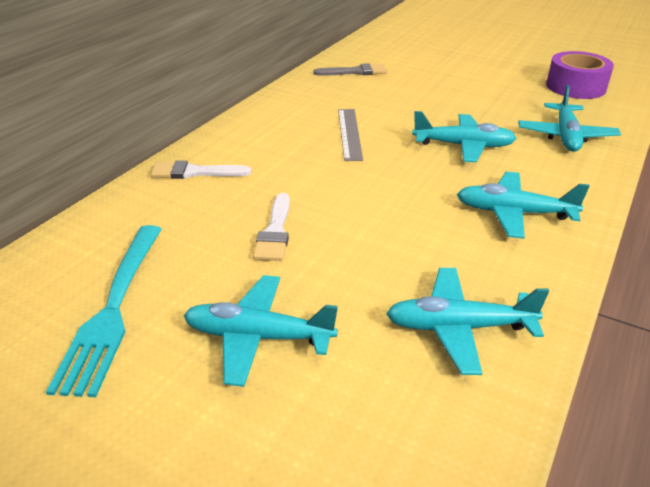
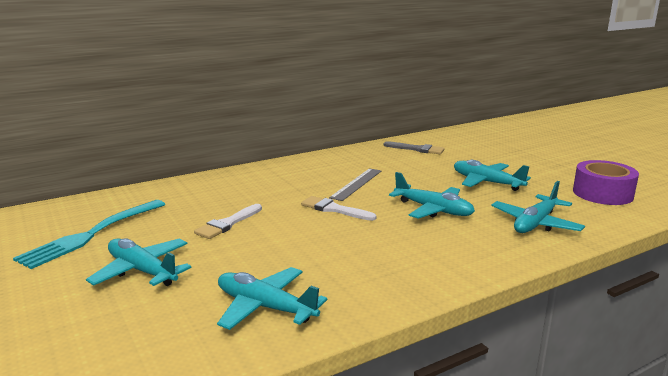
camera: 30 degrees right, 15 degrees down
white brush [151,160,251,179] -> white brush moved to [301,196,377,221]
turquoise plane [457,171,589,239] -> turquoise plane moved to [454,160,531,191]

